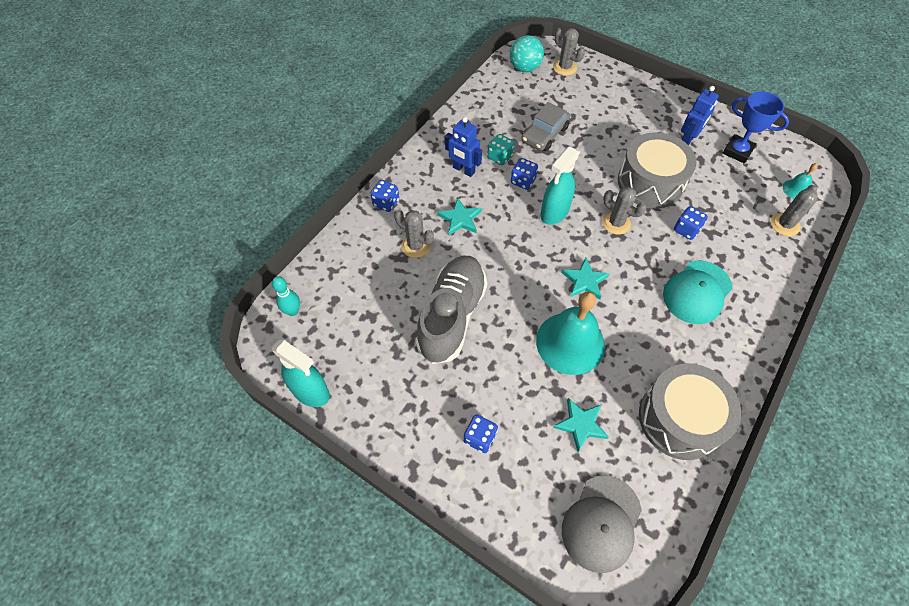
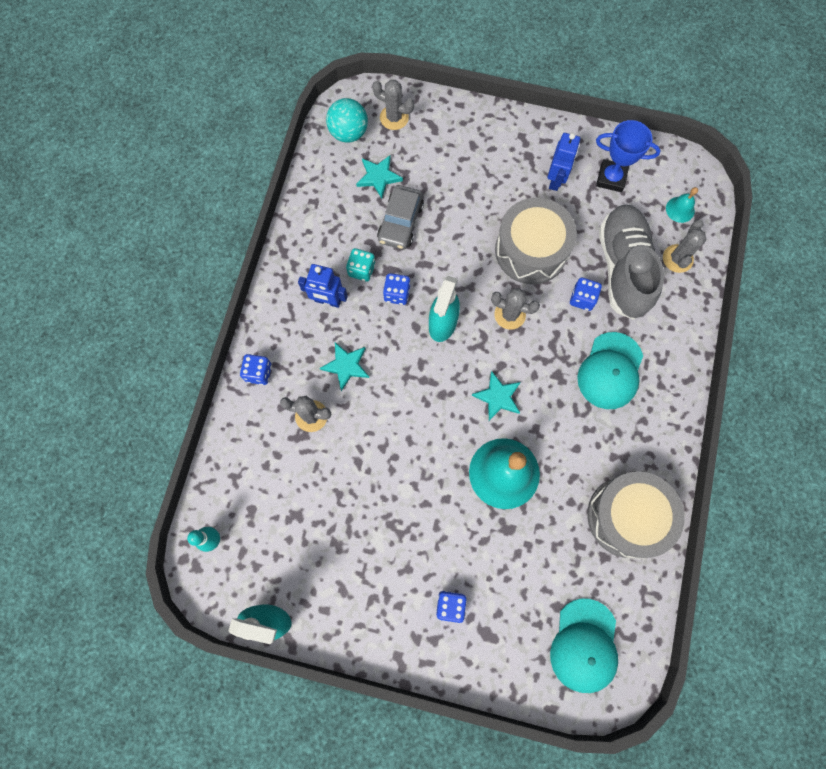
camera: 20 degrees left, 15 degrees up
grey shoe [416,256,487,364] -> grey shoe moved to [599,204,664,320]
turquoise star [553,398,609,452] -> turquoise star moved to [356,156,403,198]
grey cap [562,475,642,573] -> turquoise cap [550,598,618,693]

